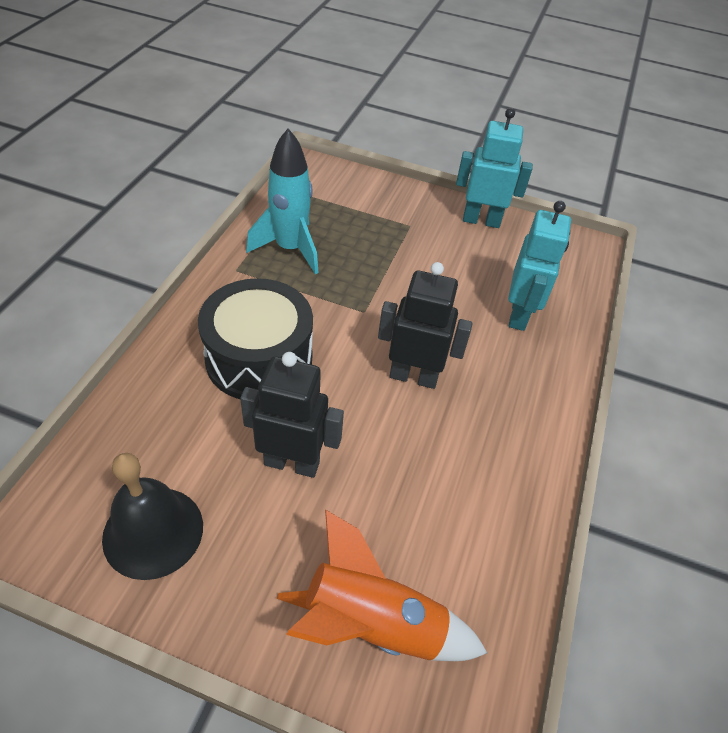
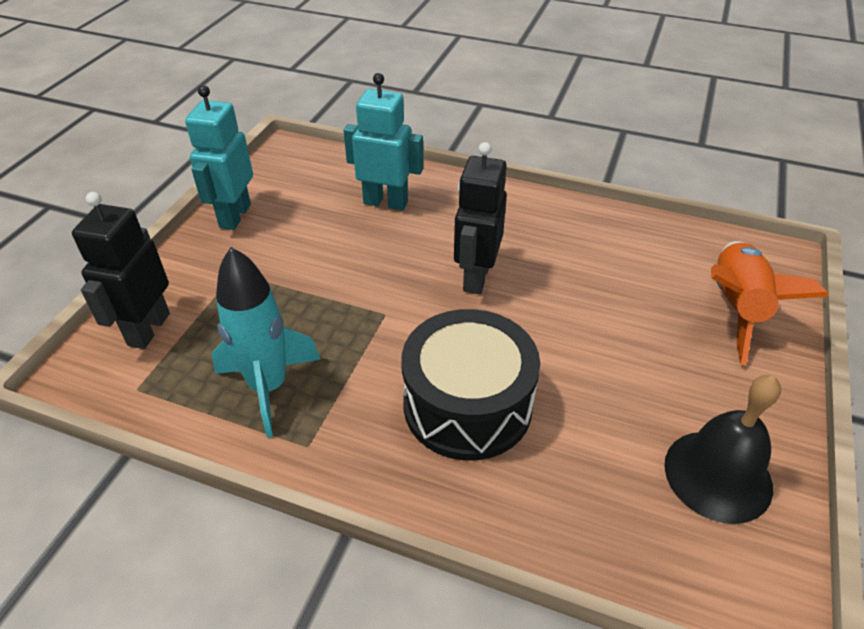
camera: 85 degrees left, 5 degrees down
black robot [240,352,344,478] -> black robot moved to [72,192,170,349]

